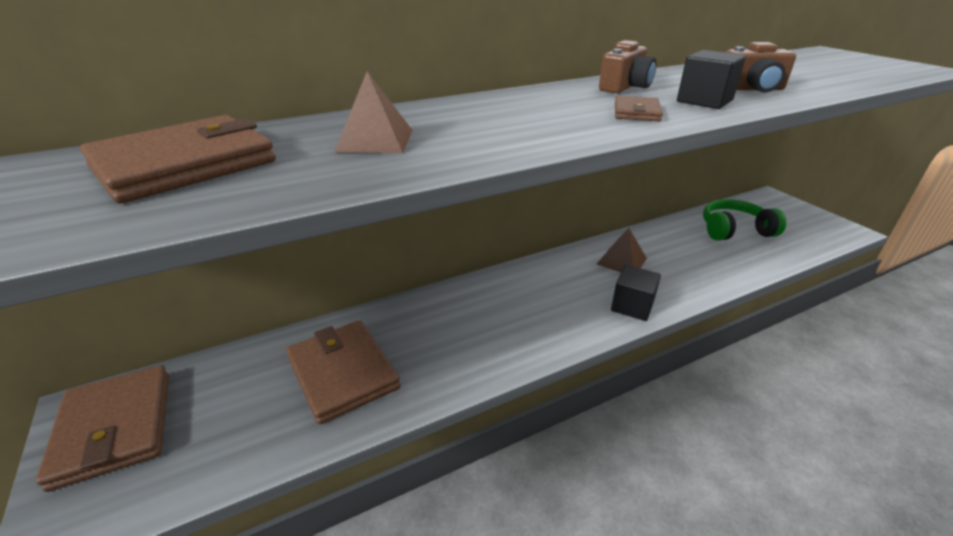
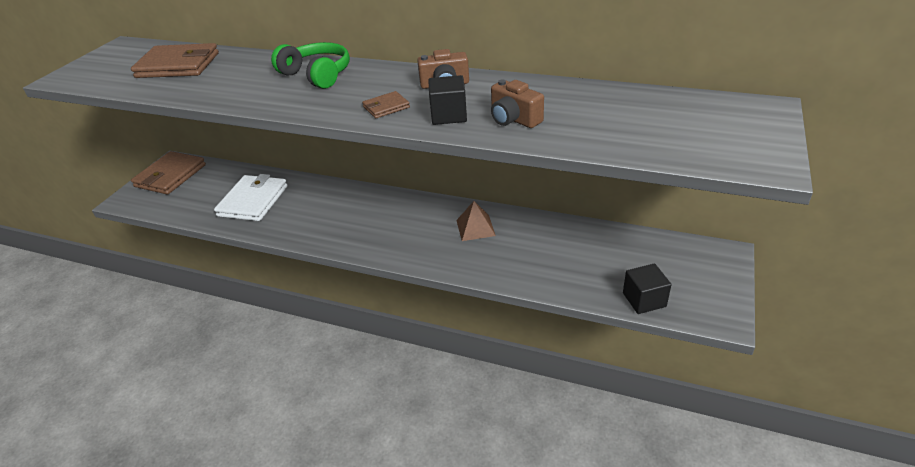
camera: 50 degrees right, 5 degrees up
brown wallet [286,320,401,424] -> white wallet [214,174,287,221]
brown pyramid [334,72,413,153] -> none
black cube [611,265,661,321] -> black cube moved to [623,263,671,314]
green headphones [703,199,786,241] -> green headphones moved to [271,42,350,89]

